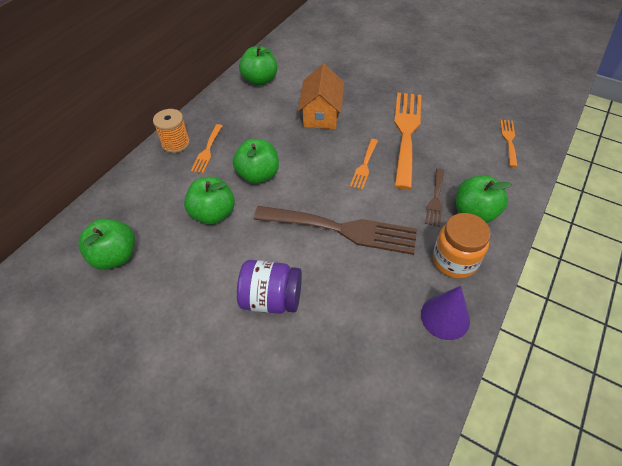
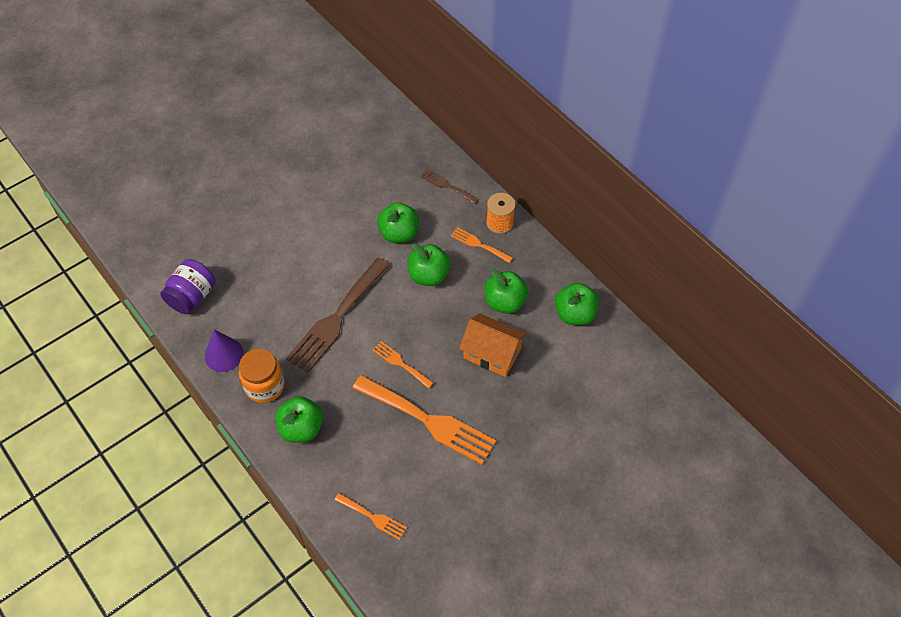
camera: 110 degrees right, 5 degrees up
green apple [78,218,135,270] -> green apple moved to [485,269,529,314]
purple jar [237,260,302,314] -> purple jar moved to [160,259,216,314]
brown fork [425,168,444,227] -> brown fork moved to [421,169,479,204]

